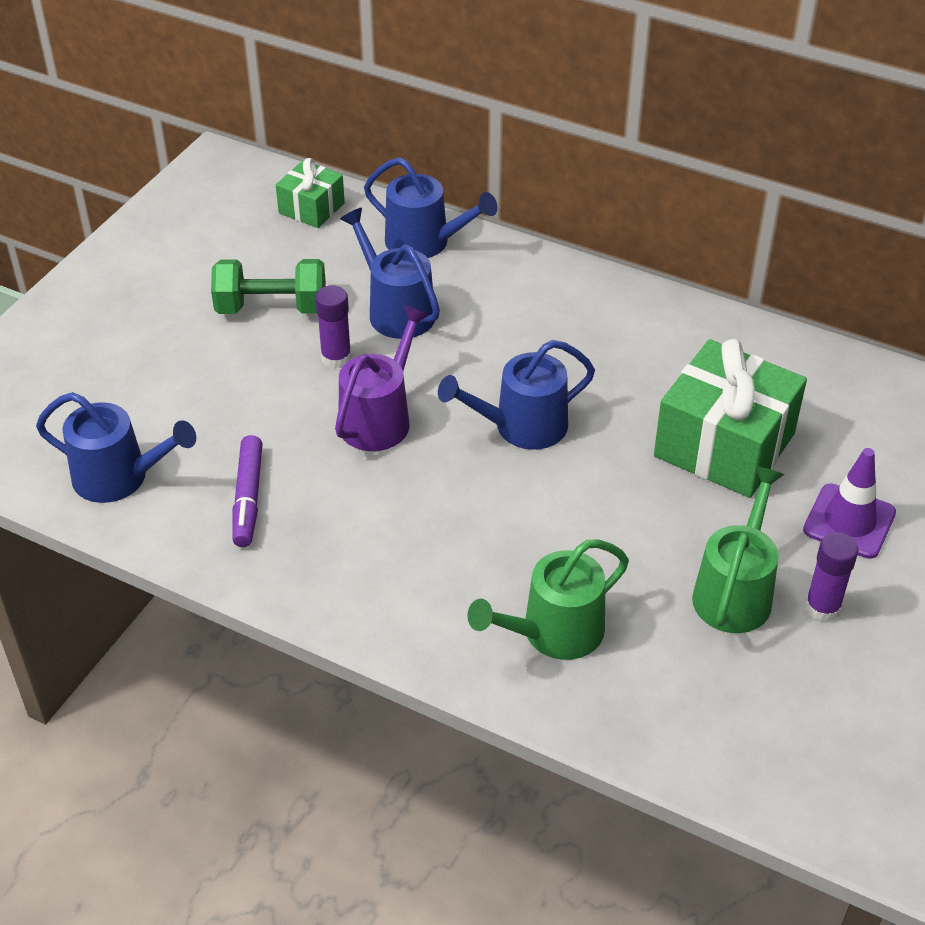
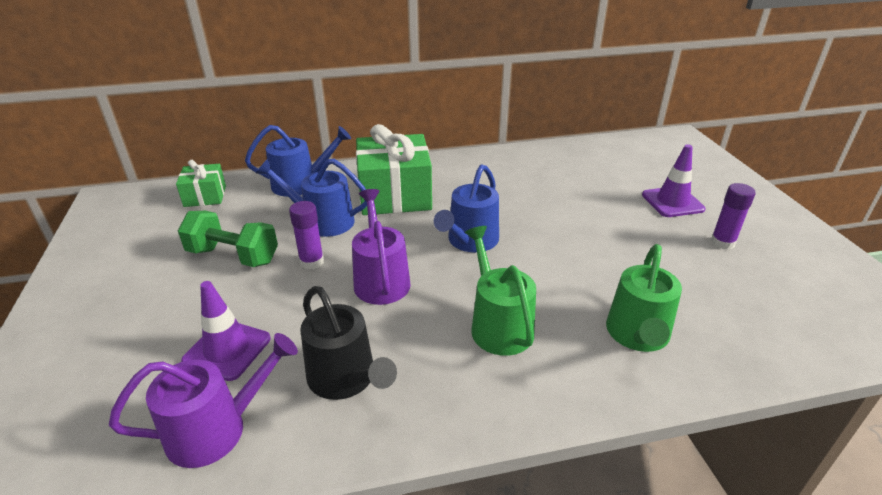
camera: 40 degrees left, 10 degrees down
blue watering can [36,392,196,503] -> purple watering can [109,333,298,468]
green dumbbell [211,259,326,314] -> green dumbbell turned 60 degrees clockwise [178,211,278,267]
purple marker [232,435,263,547] -> black watering can [300,286,397,400]
green gift [654,339,807,498] -> green gift moved to [356,124,432,215]
green watering can [692,466,784,633] -> green watering can moved to [465,226,536,356]
none -> purple traffic cone [181,281,271,381]

